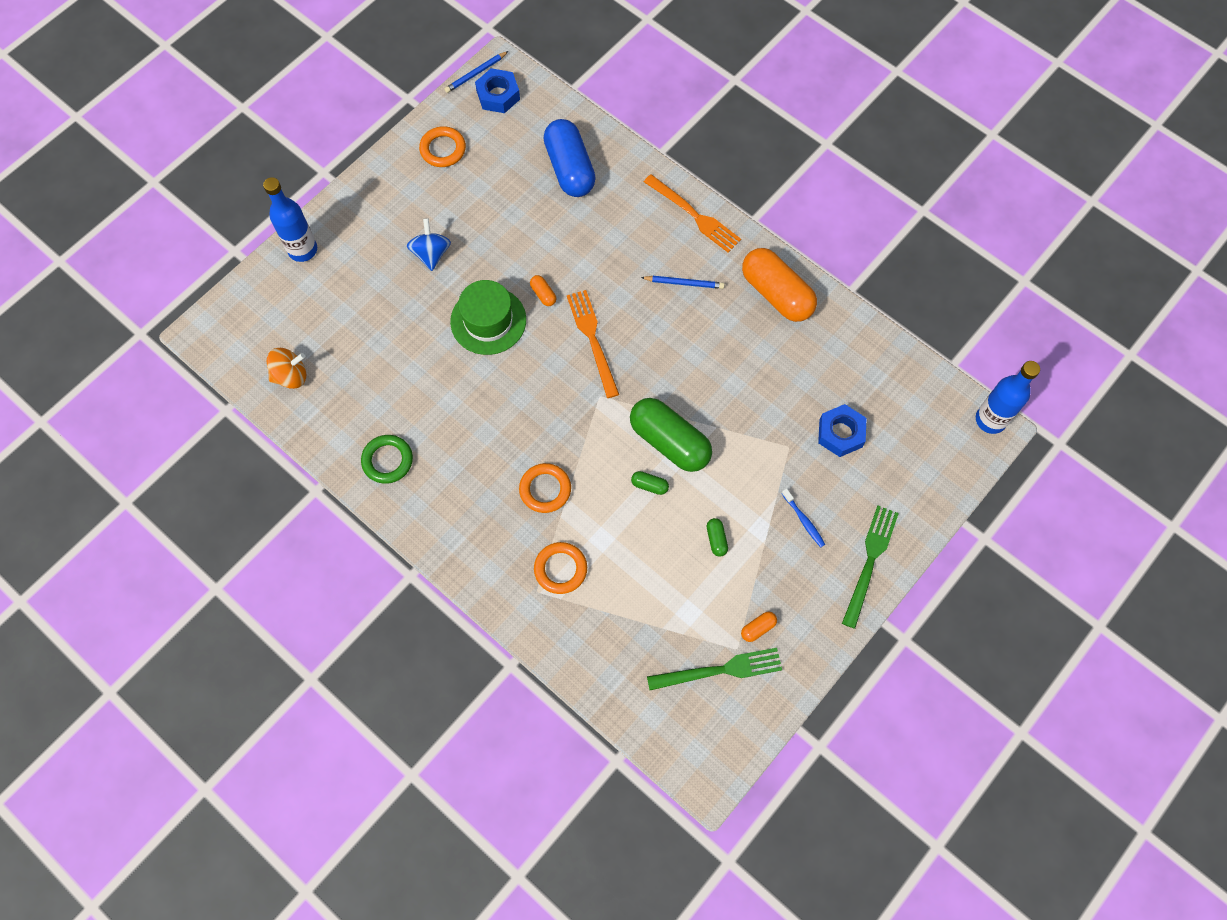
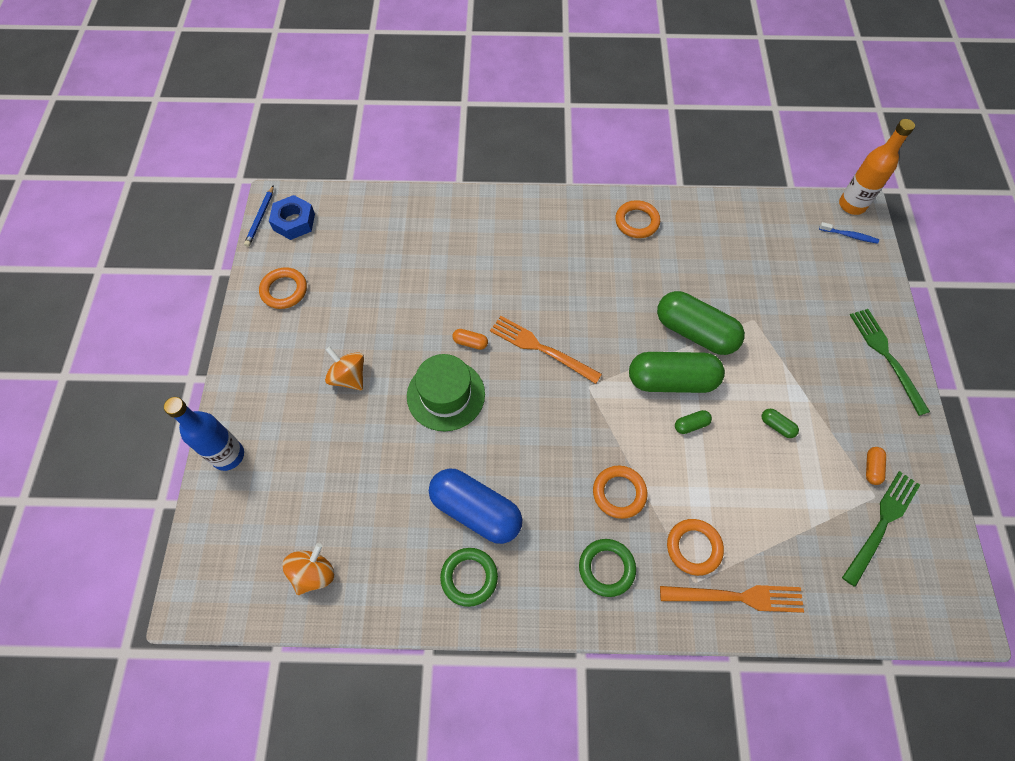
camera: 40 degrees left, 5 degrees down
blue spinning top [407,218,451,271] -> orange spinning top [325,346,364,390]
blue capsule [543,119,596,197] -> blue capsule moved to [429,469,522,544]
blue pencil [641,276,725,289] -> none
orange fork [644,174,741,253] -> orange fork moved to [660,585,804,613]
orange capsule [742,248,817,322] -> orange ring [615,200,660,238]
blue toothbrush [782,489,825,547] -> blue toothbrush moved to [819,222,879,244]
blue nut [818,404,866,457] -> none
blue bottle [976,361,1040,434] -> orange bottle [839,119,915,215]
none -> green ring [579,539,636,597]
none -> green capsule [657,291,745,355]

